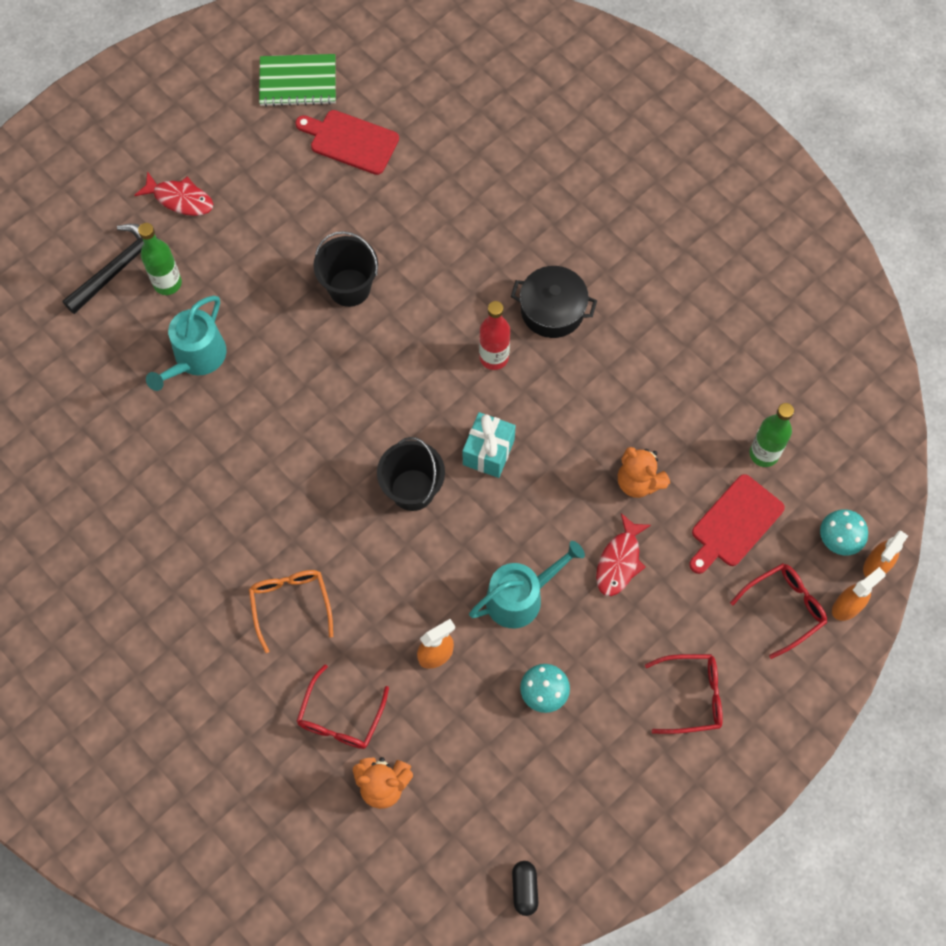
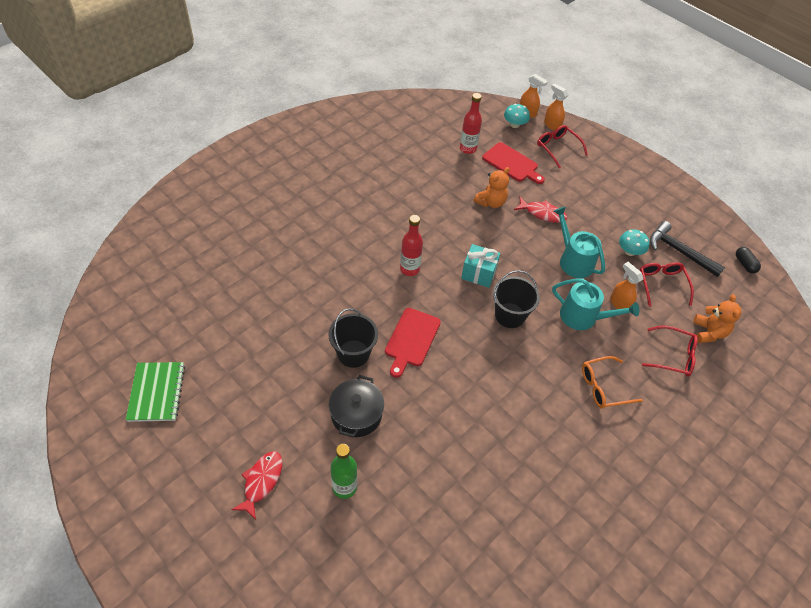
camera: 95 degrees left, 15 degrees down
black hammer [63,224,159,314] -> black hammer moved to [650,221,725,277]
turquoise watering can [146,295,226,391] -> turquoise watering can moved to [552,279,639,330]
red cutting board [295,110,399,175] -> red cutting board moved to [385,308,441,378]
black pot [511,266,597,338] -> black pot moved to [329,375,384,438]
black capsule [512,861,538,916] -> black capsule turned 75 degrees clockwise [736,247,761,273]
red glasses [645,654,723,734] -> red glasses moved to [640,262,694,307]
green bottle [749,403,794,467] -> red bottle [460,93,482,154]

